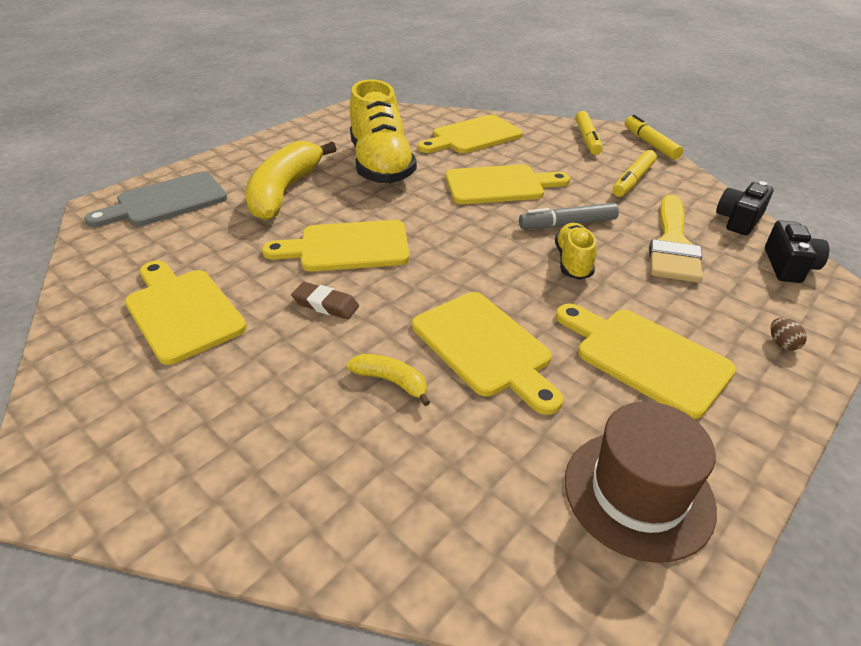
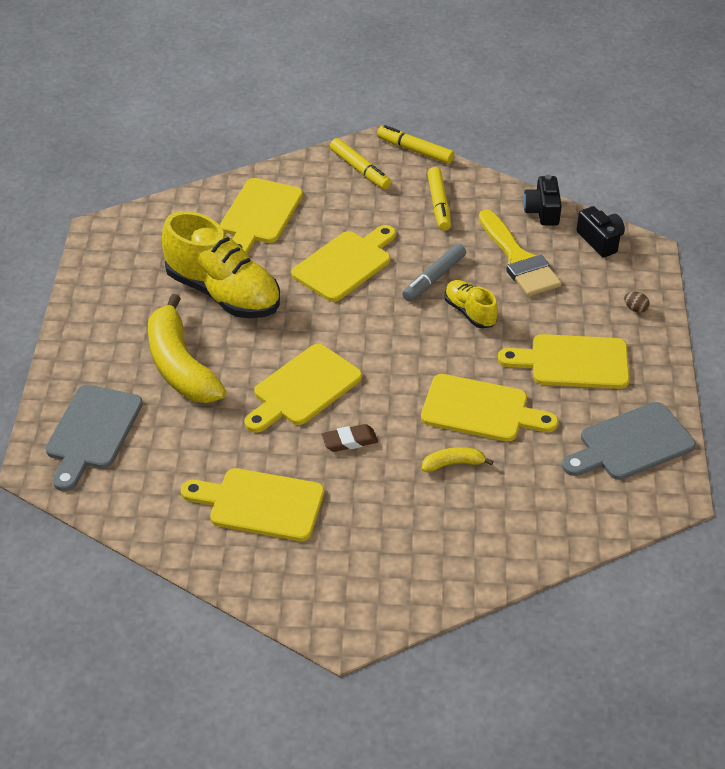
camera: 40 degrees left, 5 degrees up
brown hat [565,401,717,563] -> grey cutting board [562,402,696,480]

